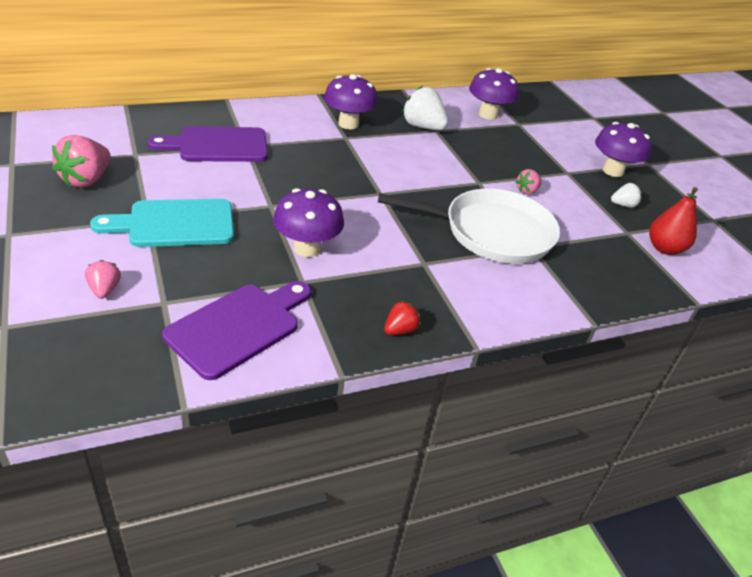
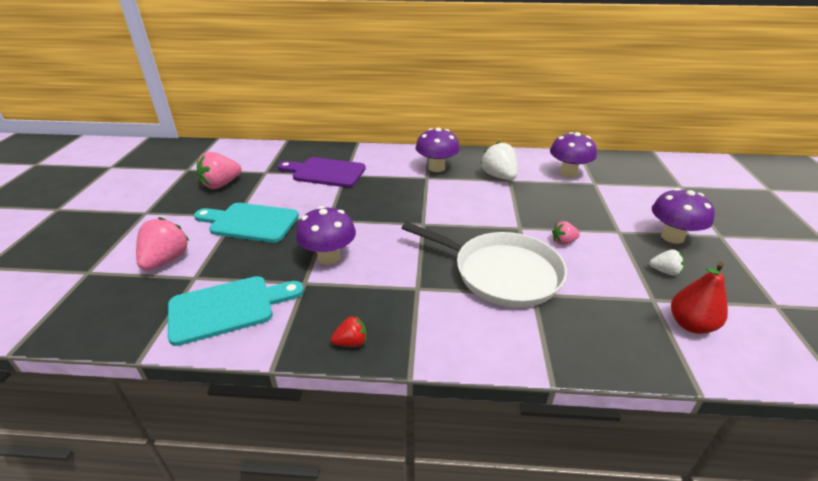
camera: 30 degrees right, 5 degrees down
pink strawberry [85,260,121,299] -> pink strawberry [136,217,189,271], size x1.84
purple cutting board [162,281,311,380] -> turquoise cutting board [168,276,304,346]

